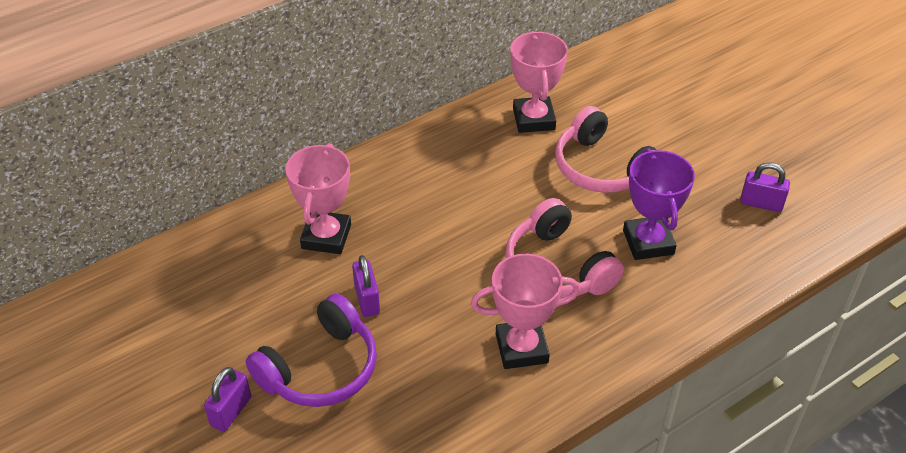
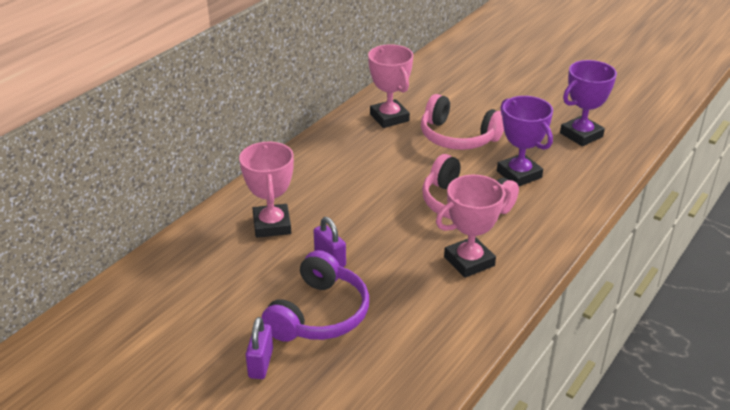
camera: 20 degrees left, 10 degrees down
purple padlock [740,162,790,212] -> purple trophy [560,60,617,146]

